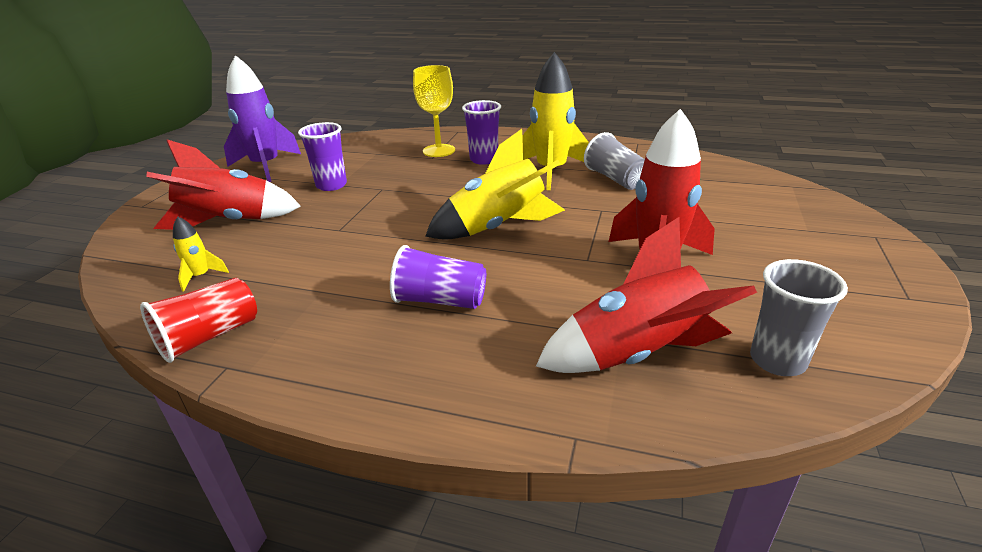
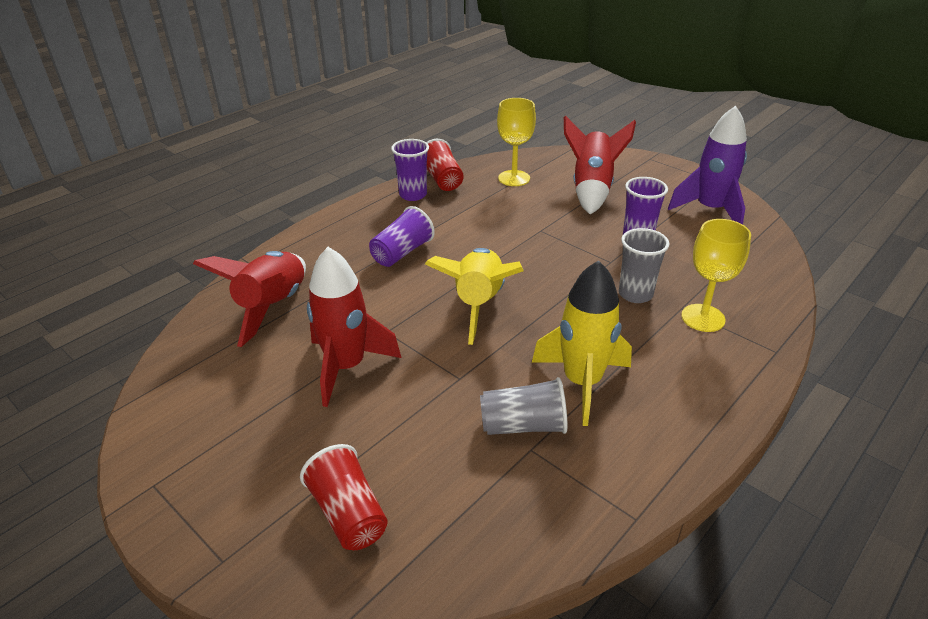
camera: 115 degrees right, 5 degrees up
yellow rocket [173,216,229,292] -> yellow goblet [497,98,536,186]
purple cup [462,100,501,165] -> purple cup moved to [391,139,429,201]
grey cup [750,259,848,376] -> grey cup moved to [619,228,669,303]
none -> red cup [300,444,388,550]

